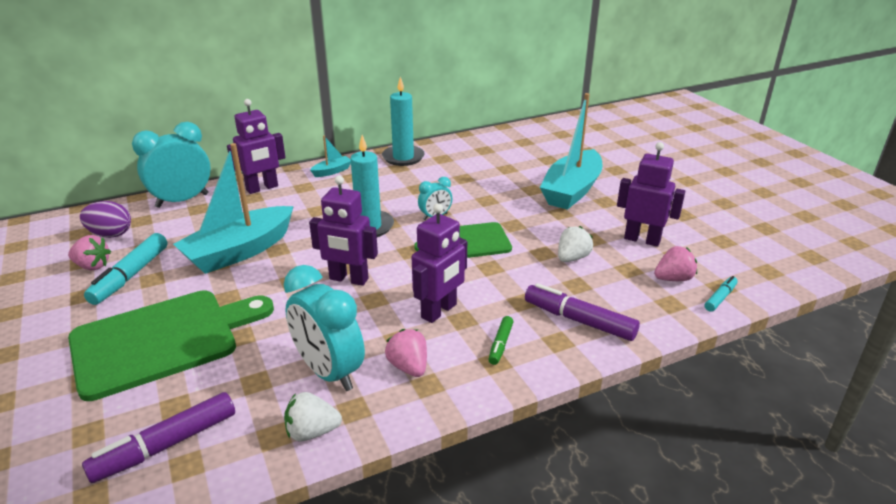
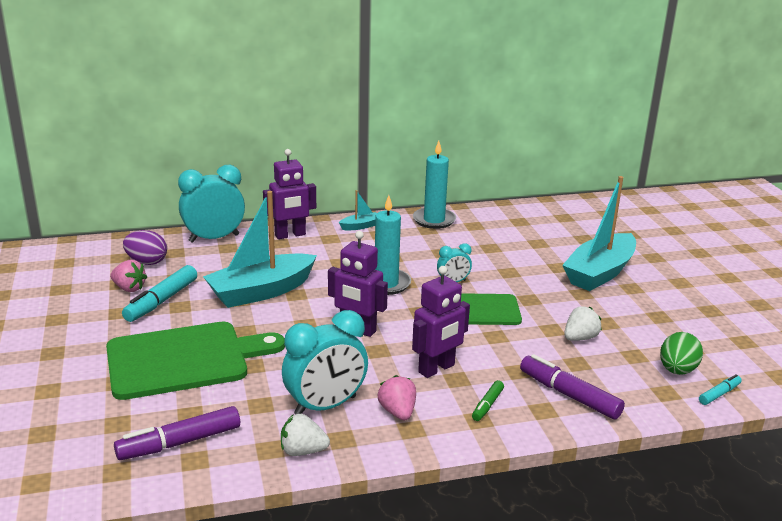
camera: 10 degrees right, 5 degrees down
turquoise clock [284,265,365,391] -> turquoise clock turned 90 degrees counterclockwise [282,310,368,415]
purple robot [617,142,685,247] -> none
pink strawberry [654,246,697,281] -> green egg [660,332,703,375]

